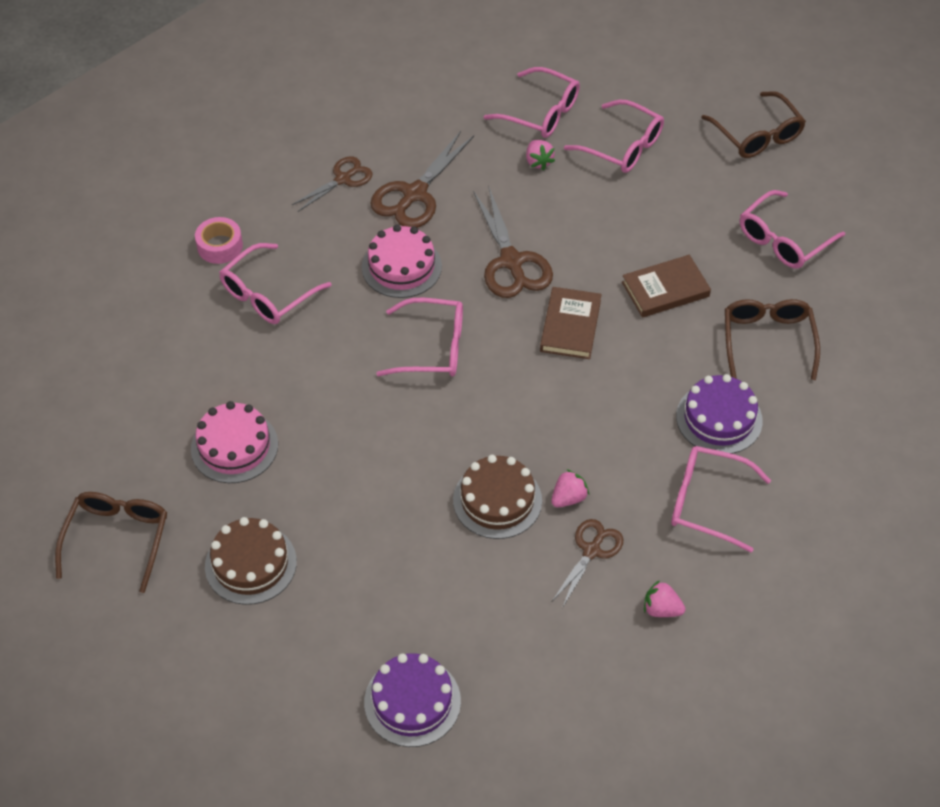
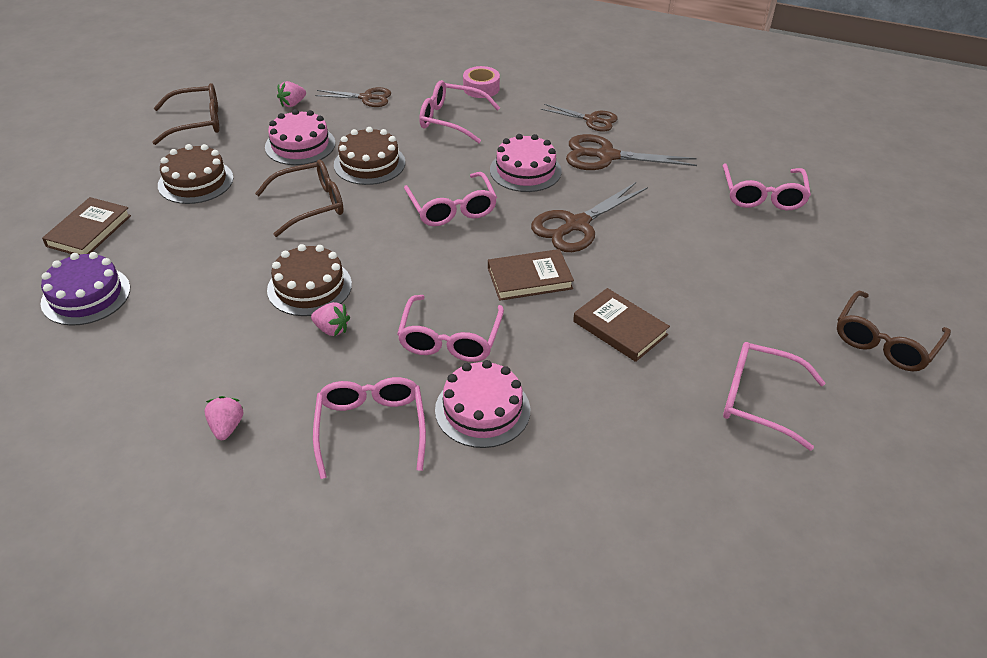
camera: 65 degrees right, 10 degrees down
pink strawberry [526,140,555,170] -> pink strawberry moved to [277,81,306,107]
brown scissors [552,519,623,608] -> brown scissors moved to [315,87,391,107]
pink glasses [564,100,664,173] -> pink glasses moved to [397,295,504,362]
purple cake [676,374,763,454] -> pink cake [435,360,530,448]
brown glasses [725,299,820,380] -> brown glasses moved to [255,160,344,237]
none -> brown book [42,197,131,255]
none -> brown cake [334,127,405,185]

